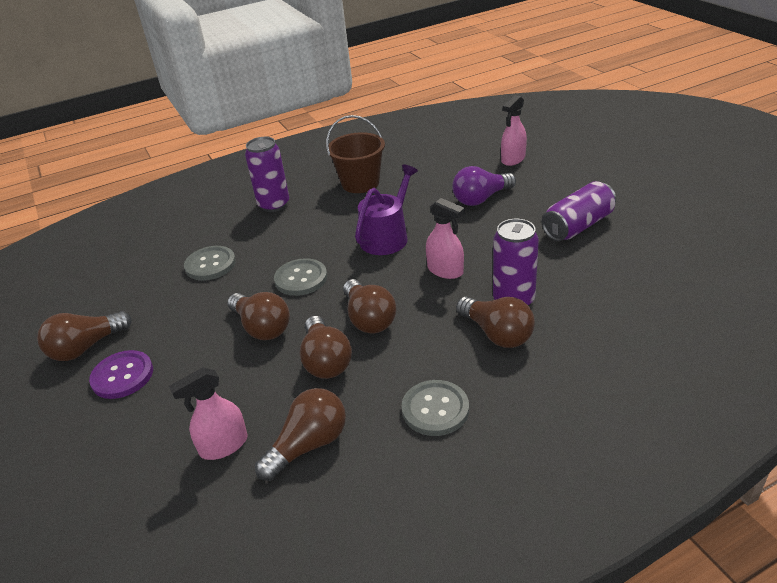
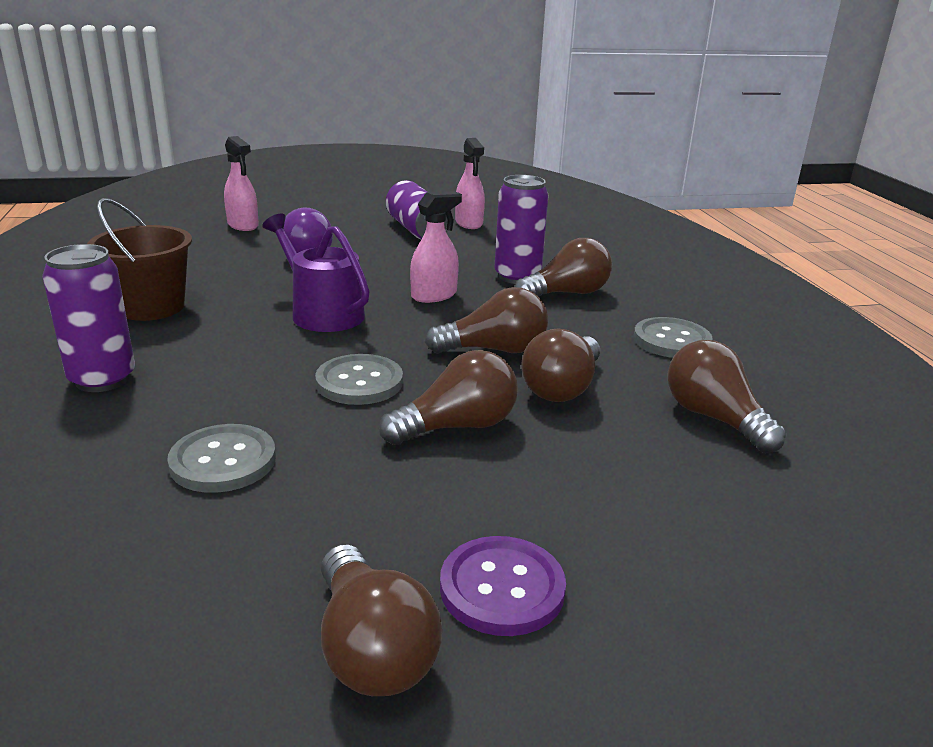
camera: 80 degrees left, 10 degrees down
pink spray bottle [169,367,248,460] -> pink spray bottle moved to [455,138,485,229]
brown light bulb [300,316,352,379] -> brown light bulb turned 120 degrees clockwise [521,328,600,402]

